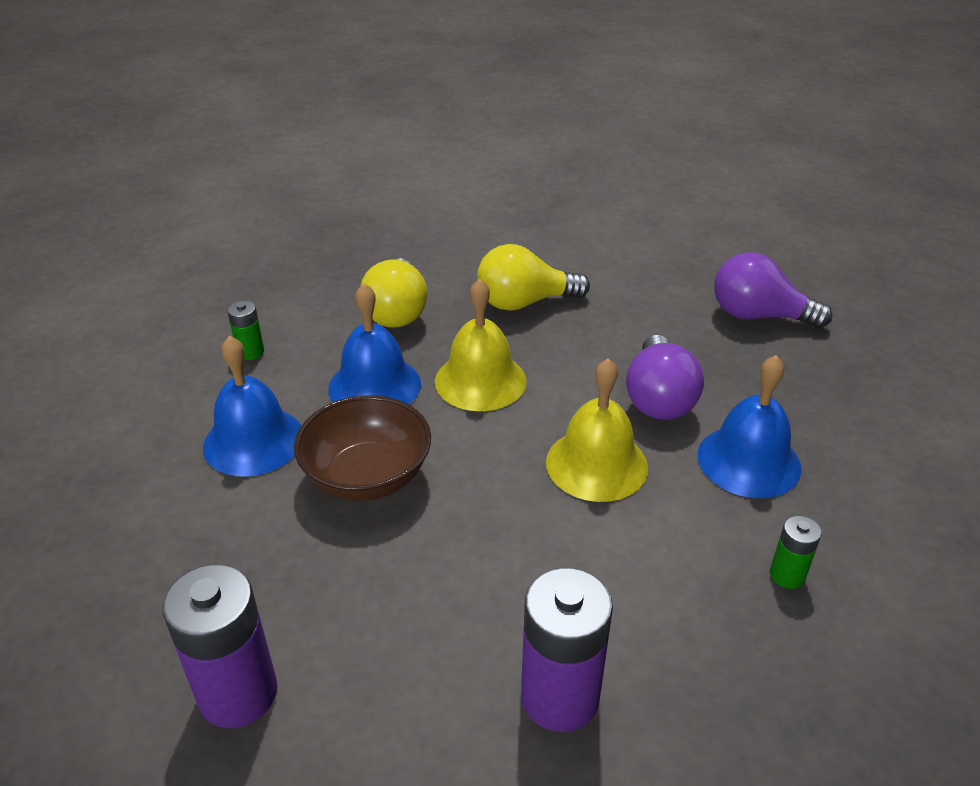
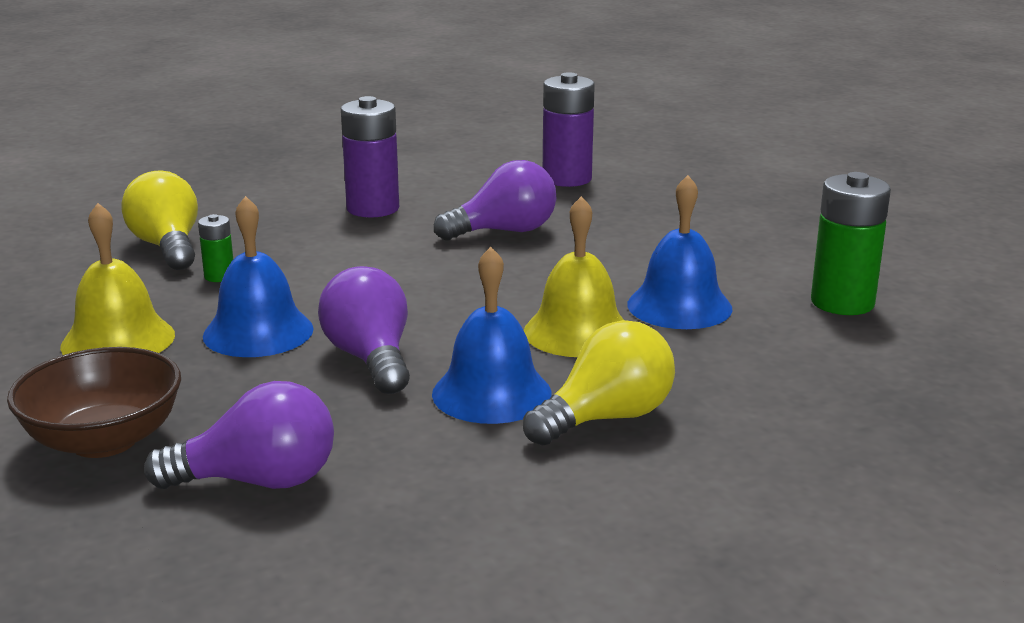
camera: 155 degrees right, 15 degrees down
blue bell [203,336,301,476] -> blue bell moved to [432,247,552,424]
green battery [227,301,264,360] -> green battery [811,172,891,315], size x1.99
brown bowl [294,395,431,501] -> brown bowl moved to [7,347,181,458]
yellow light bulb [360,258,428,328] -> yellow light bulb moved to [121,170,198,270]
yellow bell [546,358,648,502] -> yellow bell moved to [60,203,175,355]
none -> purple light bulb [434,160,556,240]

